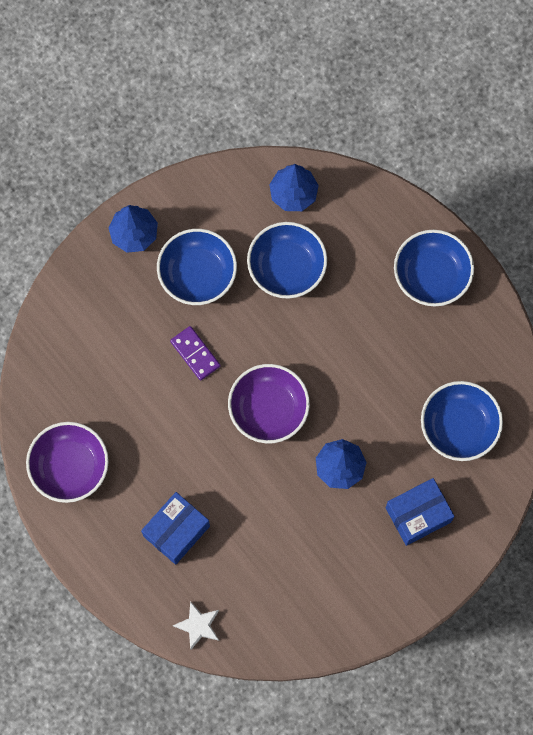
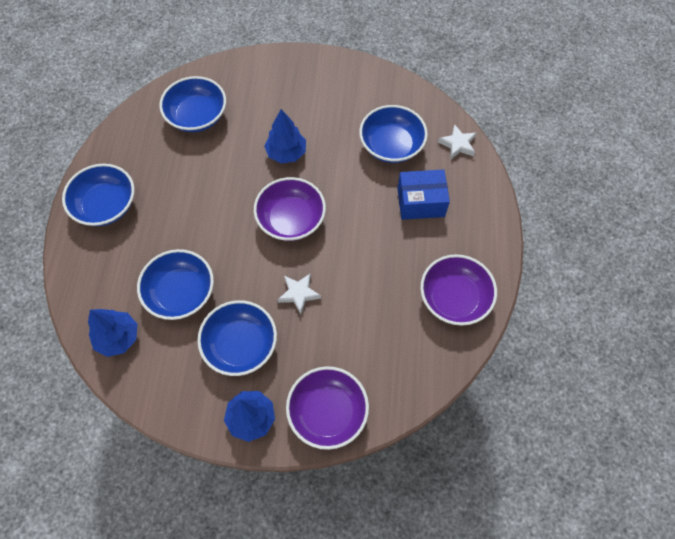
camera: 135 degrees left, 10 degrees down
purple domino [170,326,220,381] -> white star [278,273,321,314]
blue box [386,478,455,546] -> none
none -> purple bowl [286,366,369,450]
none -> blue bowl [359,105,428,163]

